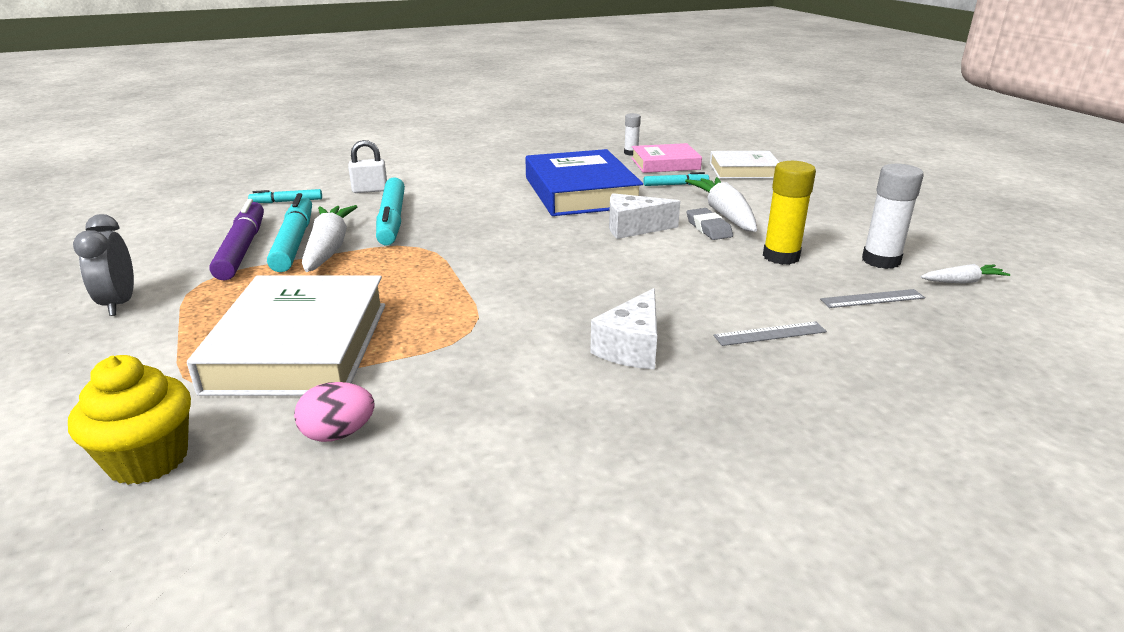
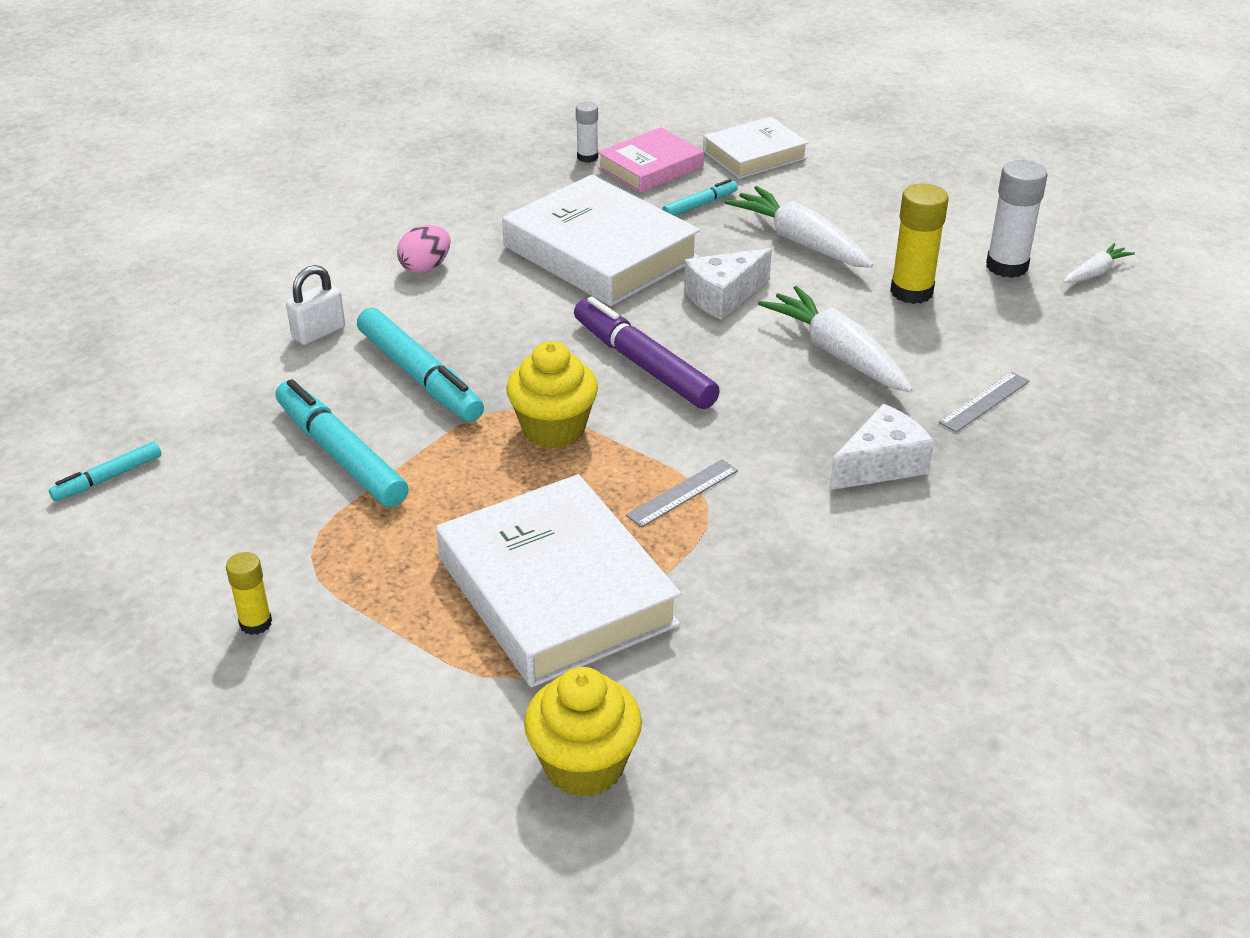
camera: 30 degrees left, 10 degrees up
grey clock [73,214,134,316] -> yellow glue stick [226,552,272,635]
purple marker [209,199,264,280] -> purple marker moved to [574,297,720,409]
turquoise marker [248,189,322,203] -> turquoise marker moved to [49,442,161,501]
pink egg [294,382,375,442] -> pink egg moved to [397,225,450,273]
white carrot [302,205,358,272] -> white carrot moved to [758,286,913,392]
blue book [525,149,643,216] -> white book [502,175,700,306]
white cheese [590,288,657,369] -> white cheese turned 120 degrees counterclockwise [830,404,934,490]
grey eraser [687,208,733,240] -> none
grey ruler [820,289,925,308] -> grey ruler moved to [626,459,738,528]
none -> yellow cupcake [506,341,598,448]

